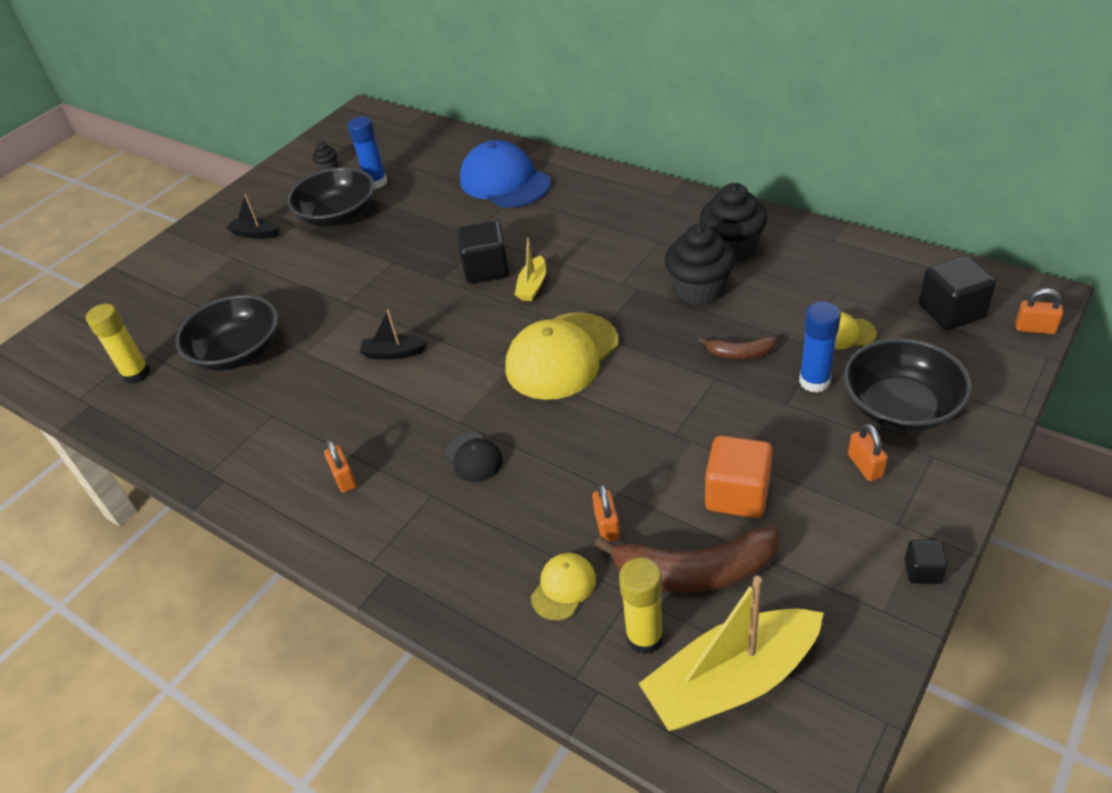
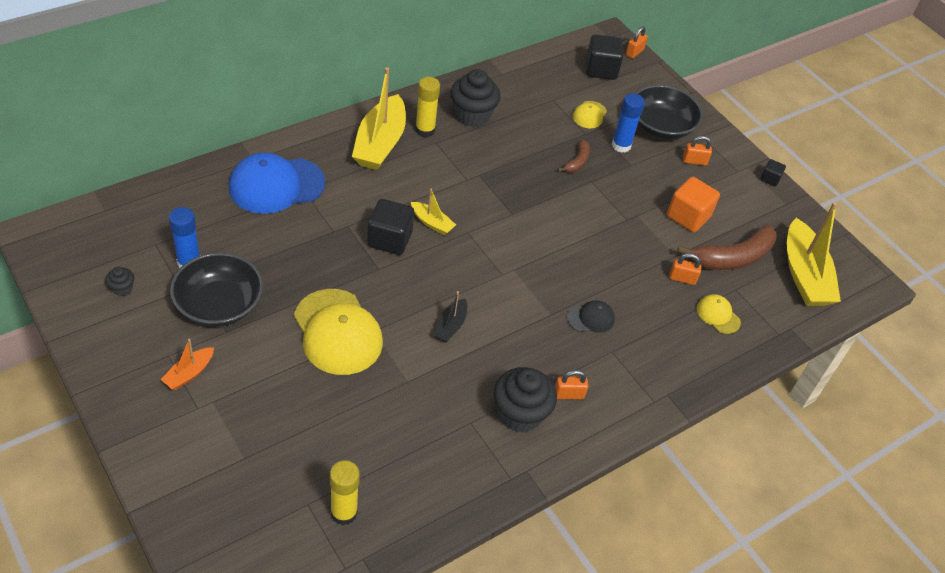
camera: 80 degrees left, 5 degrees up
black bowl [176,295,278,371] -> none
black boat [227,194,280,239] -> orange boat [160,339,214,390]
yellow cap [505,312,618,400] -> yellow cap moved to [294,289,383,375]
brown banana [594,526,779,593] -> brown banana turned 45 degrees clockwise [677,224,777,270]
yellow glue stick [619,558,664,655] -> yellow glue stick moved to [415,77,440,137]
black cupcake [665,224,735,305] -> black cupcake moved to [494,367,557,433]
none -> yellow boat [352,67,406,170]

